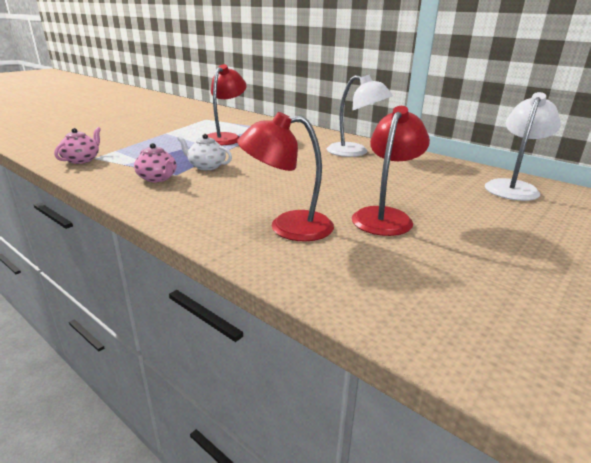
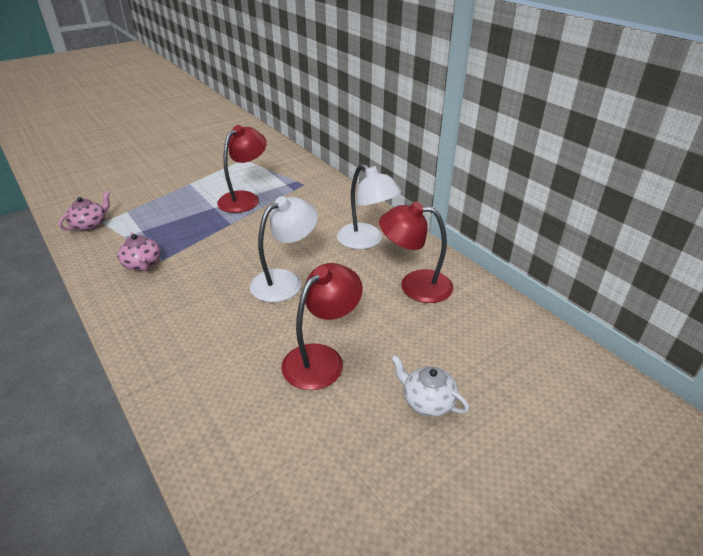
camera: 15 degrees right, 10 degrees up
white teapot [177,134,232,170] -> white teapot moved to [391,355,469,417]
red lamp [237,112,334,241] -> red lamp moved to [379,202,453,303]
white lamp [485,92,561,201] -> white lamp moved to [249,196,318,302]

